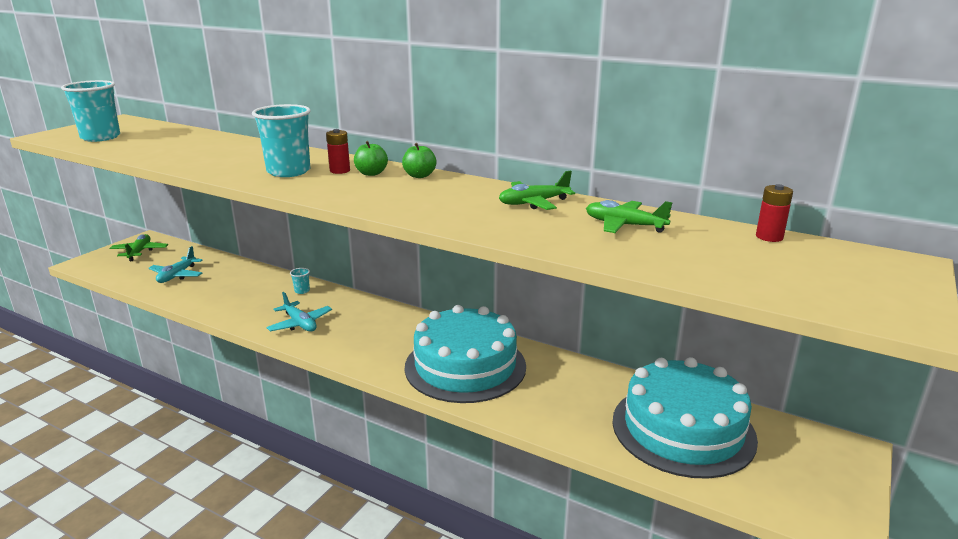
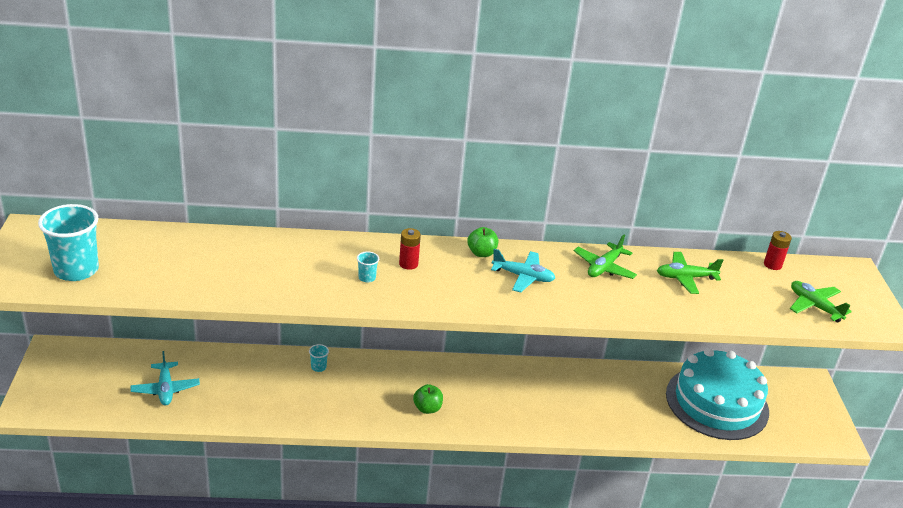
camera: 35 degrees left, 10 degrees up
green plane [109,234,168,261] -> green plane moved to [790,281,852,322]
turquoise cup [252,104,311,177] -> turquoise cup [357,251,379,282], size x0.42
turquoise plane [266,292,332,332] -> turquoise plane moved to [491,249,555,293]
green apple [354,141,388,176] -> green apple moved to [413,384,443,414]
turquoise cake [405,305,526,403] -> none

